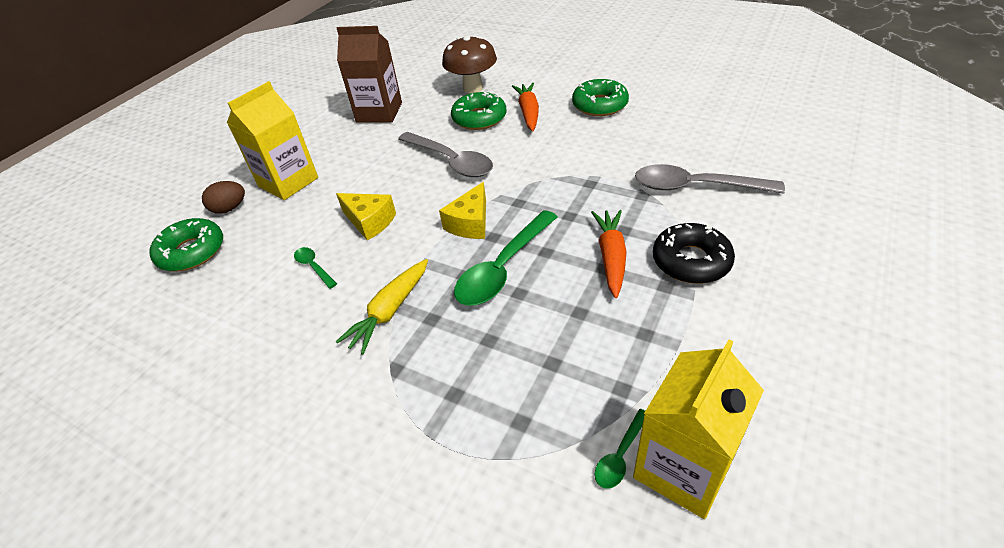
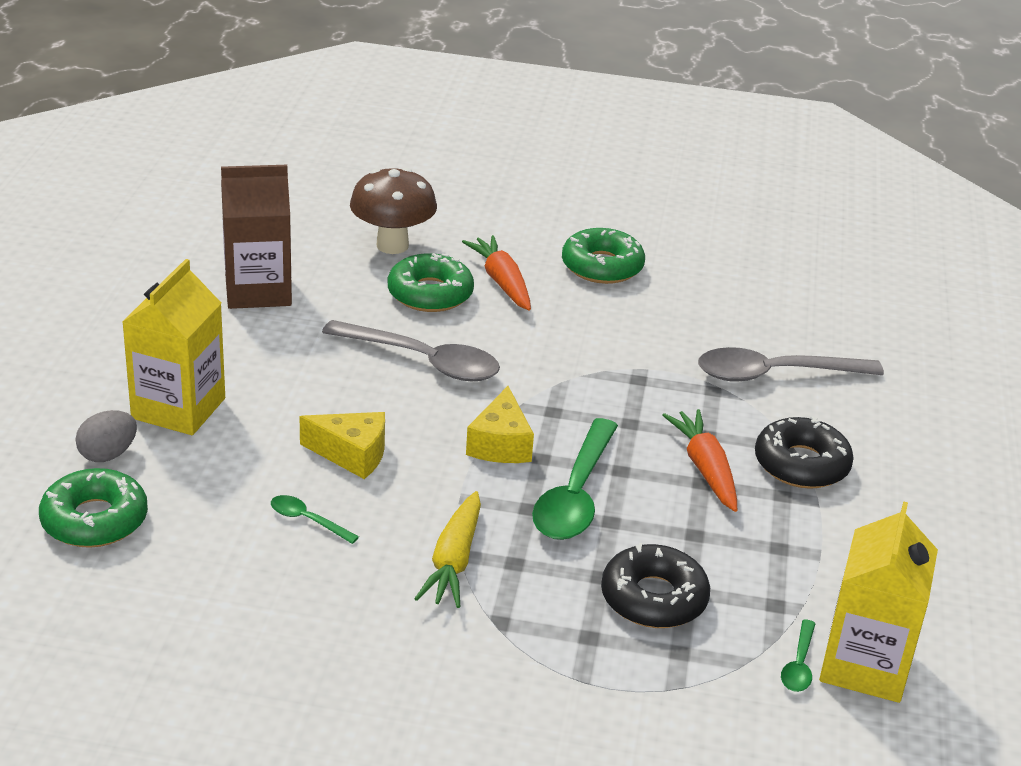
camera: 25 degrees left, 10 degrees down
brown egg [202,181,245,214] -> grey egg [76,410,137,462]
none -> black donut [601,543,710,628]

